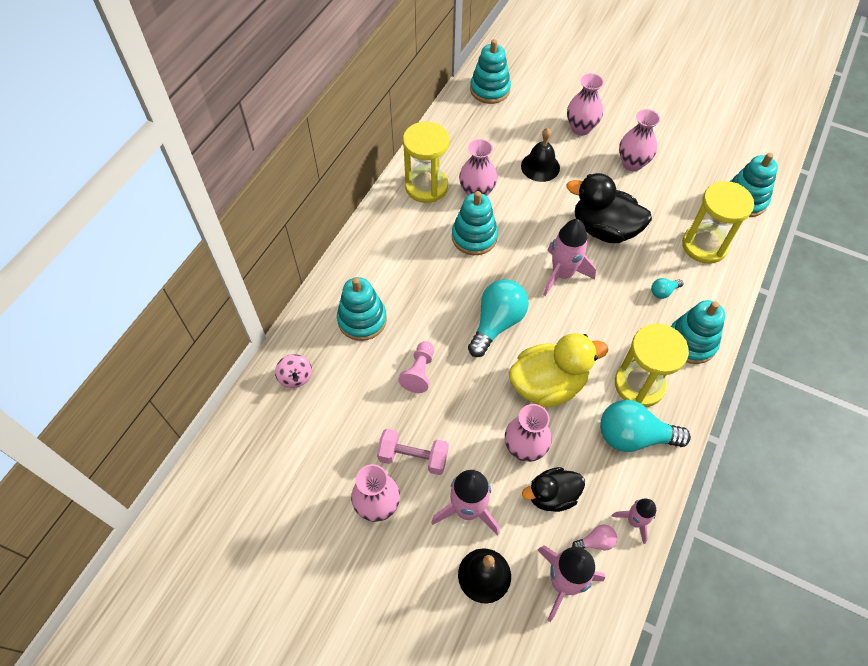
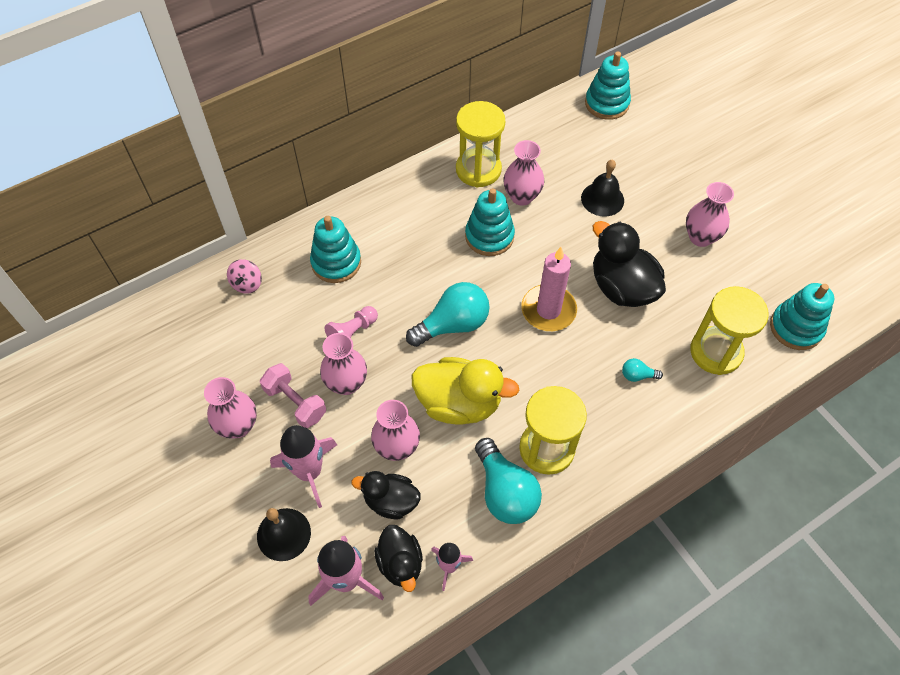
camera: 30 degrees right, 0 degrees up
pink rocket [543,219,596,296] -> pink candle [521,247,577,331]
pink vase [567,73,604,135] -> pink vase moved to [320,333,367,395]
pink light bulb [572,525,617,550] -> black duck [374,525,423,592]
turquoise light bulb [600,400,691,452] -> turquoise light bulb turned 150 degrees counterclockwise [475,438,542,524]
turquoise stacking toy [671,300,725,364] -> none

